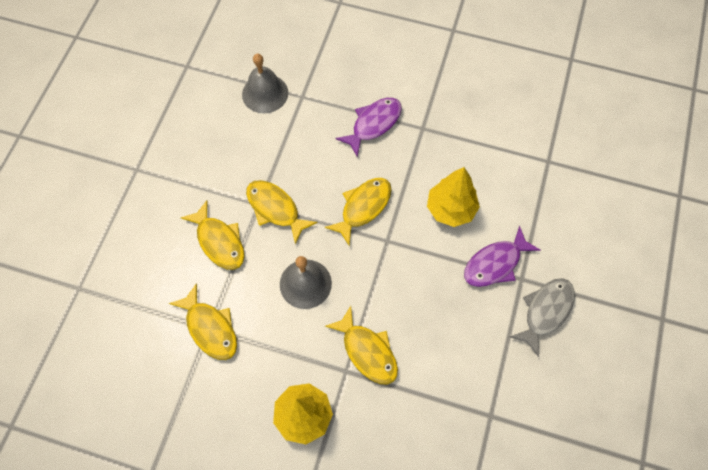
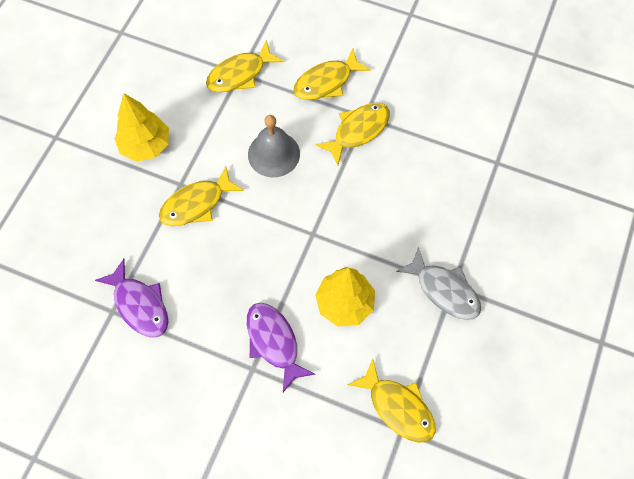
camera: 95 degrees right, 0 degrees up
grey bell [242,54,288,113] -> none
yellow fish [325,178,392,246] -> yellow fish moved to [348,359,436,443]
purple fish [336,98,402,157] -> purple fish moved to [95,259,169,337]
grey fish [510,278,575,357] -> grey fish moved to [396,247,481,320]

